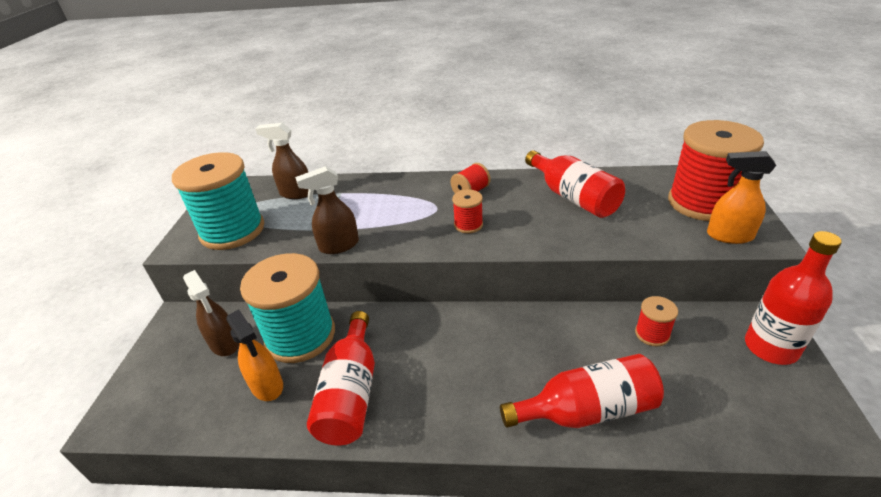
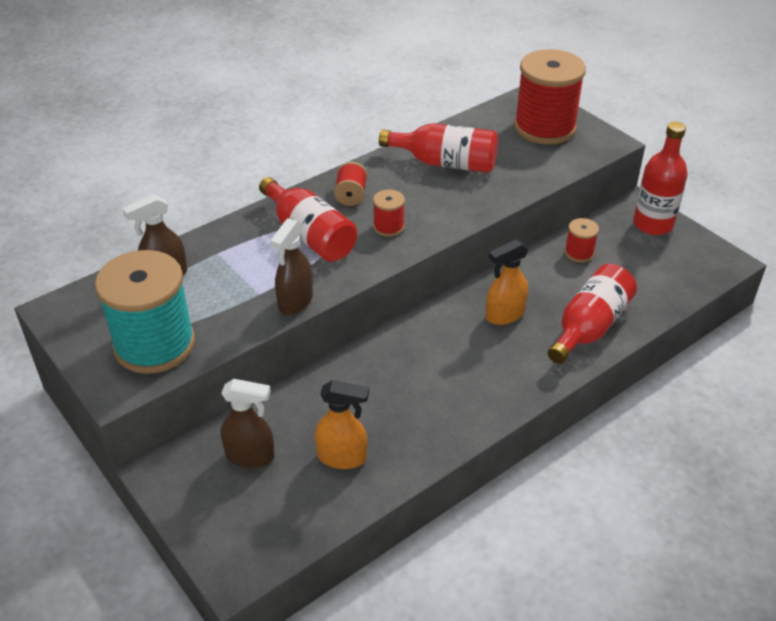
camera: 45 degrees left, 5 degrees up
turquoise spool [240,253,335,363] -> none
red bottle [307,311,375,445] -> red bottle moved to [259,177,357,262]
orange spray bottle [707,151,776,244] -> orange spray bottle moved to [486,240,529,325]

